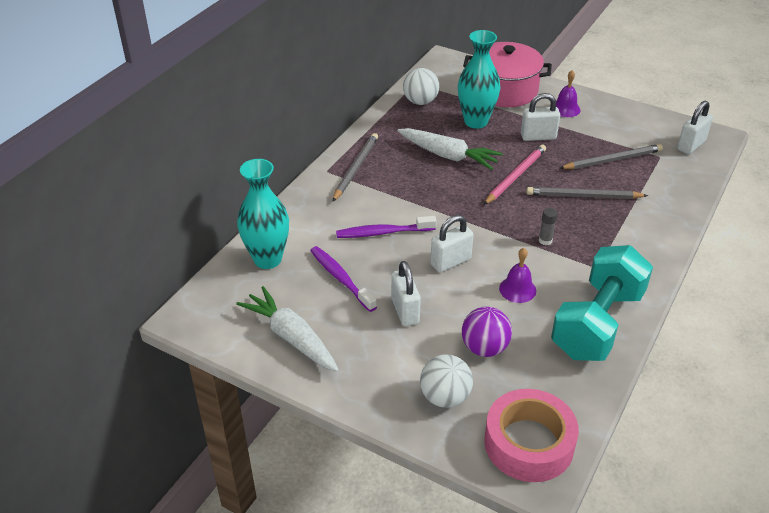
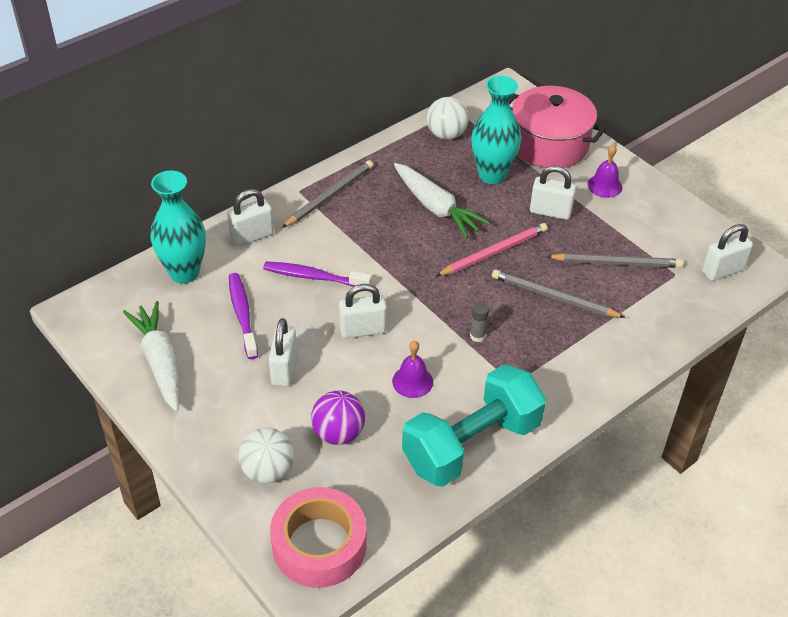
camera: 20 degrees right, 5 degrees up
none -> white padlock [227,189,274,247]

